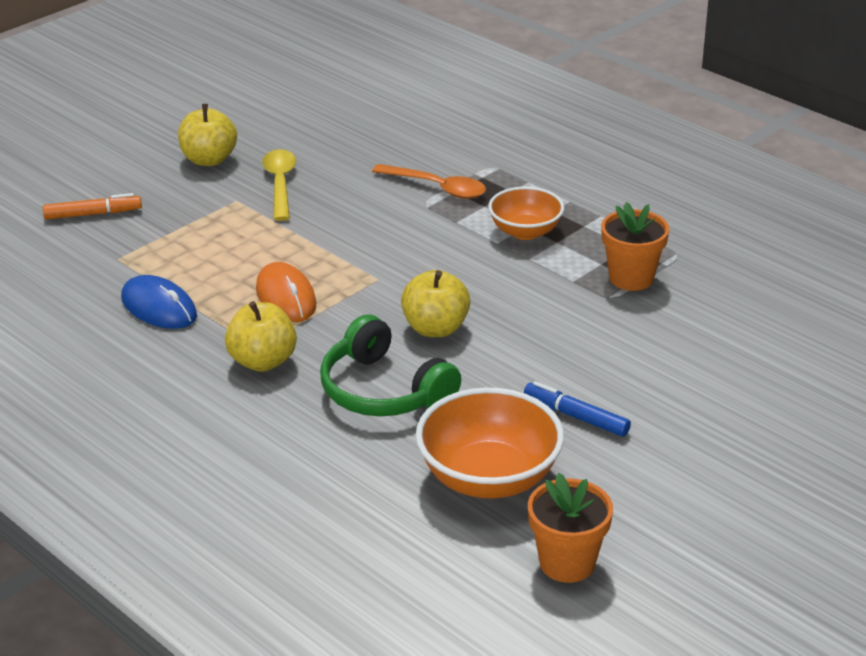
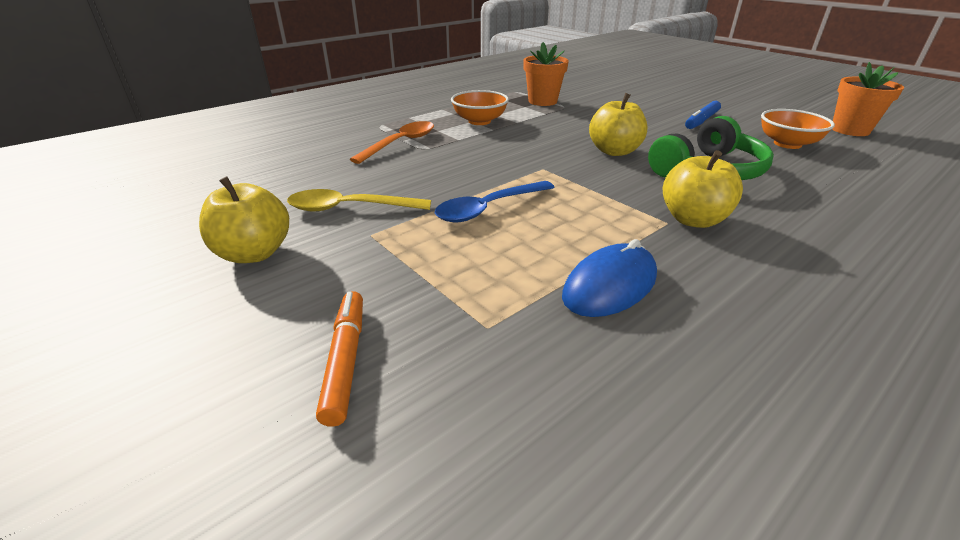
camera: 85 degrees left, 0 degrees up
orange mouse [256,262,317,322] -> none
orange bowl [416,387,564,499] -> orange bowl [761,109,835,149], size x0.63
none -> blue spoon [435,181,555,222]

